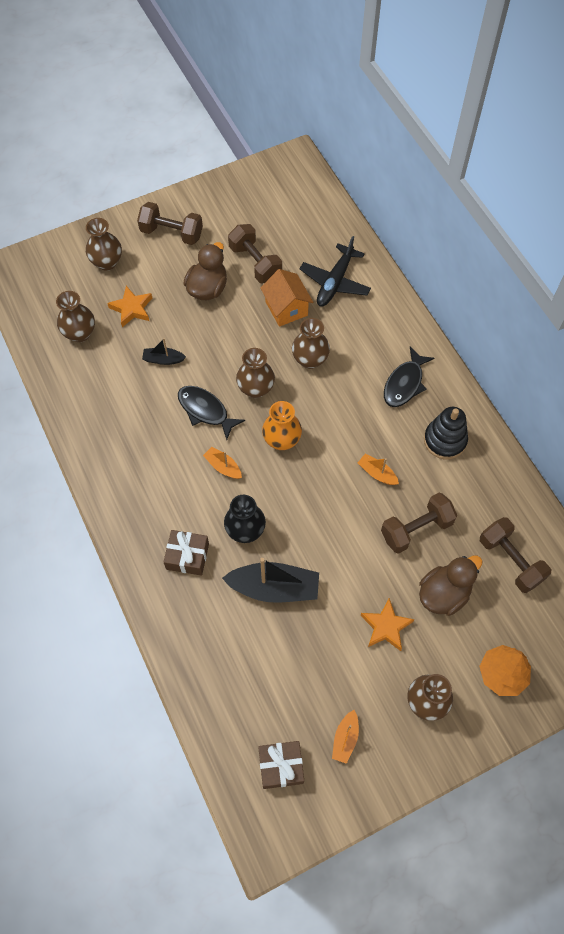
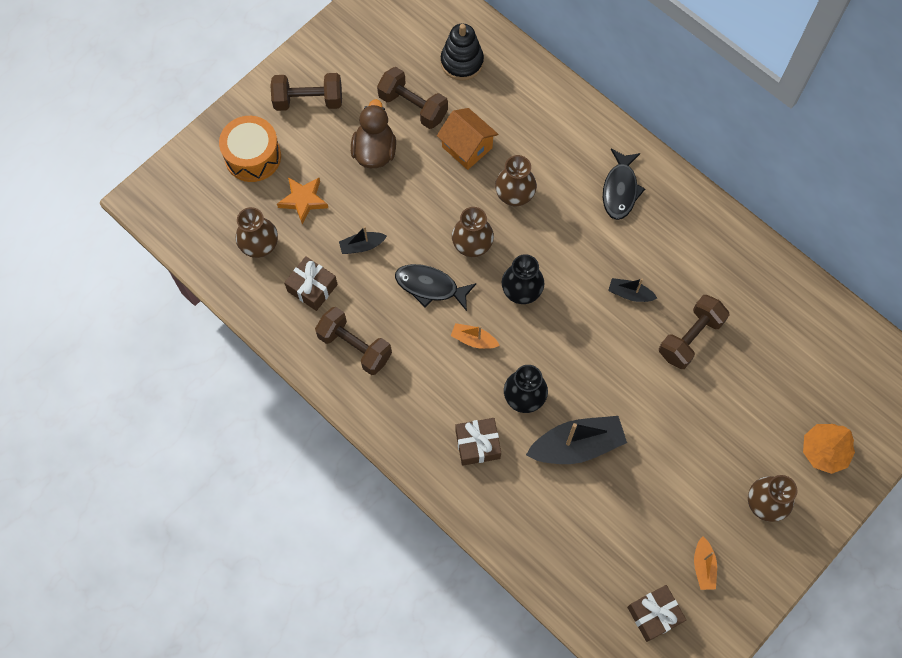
camera: 20 degrees left, 5 degrees up
brown vase [86,218,122,271] -> orange drum [219,116,281,182]
orange vase [262,401,302,450] -> black vase [502,254,545,304]
black plane [300,236,371,307] -> none
orange boat [358,454,399,485] -> black boat [608,278,657,302]
orange star [360,598,414,651] -> none
brown duck [419,556,482,616] -> none
black stacking toy [424,407,468,459] -> black stacking toy moved to [441,24,484,81]
brown dumbbell [480,517,551,593] -> brown dumbbell moved to [315,307,392,375]
none -> brown gift [284,256,338,311]

